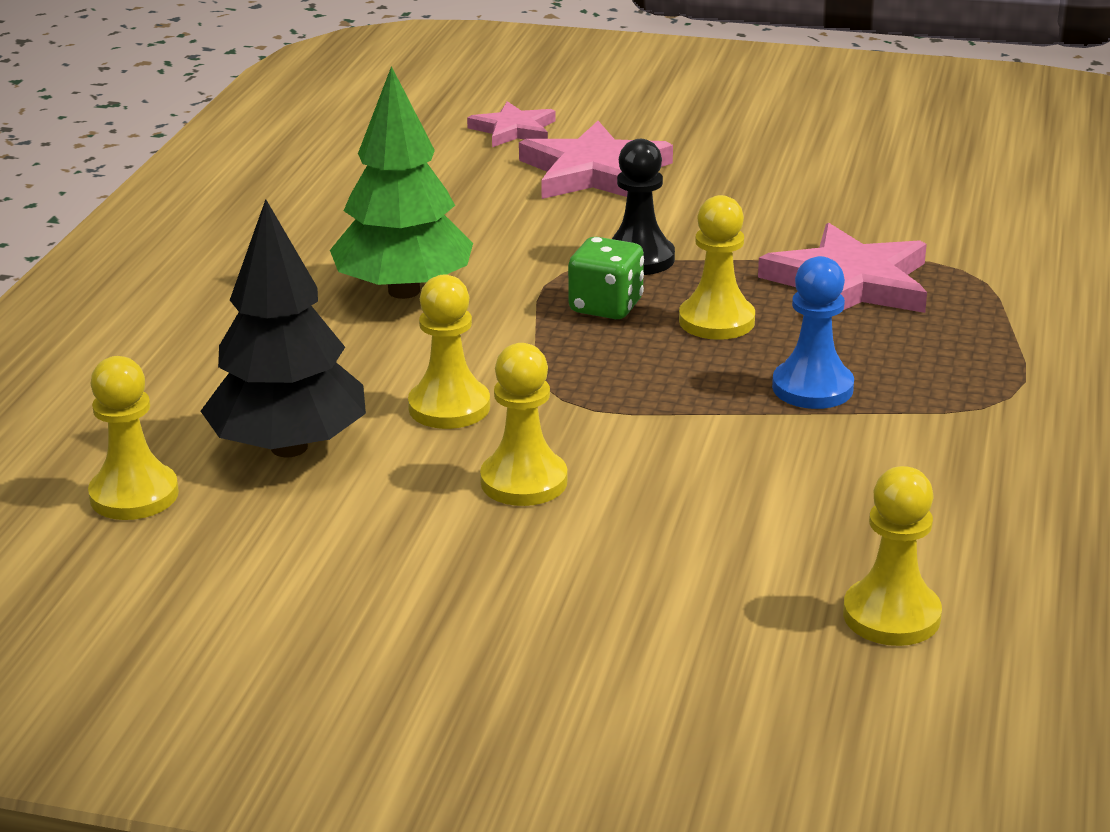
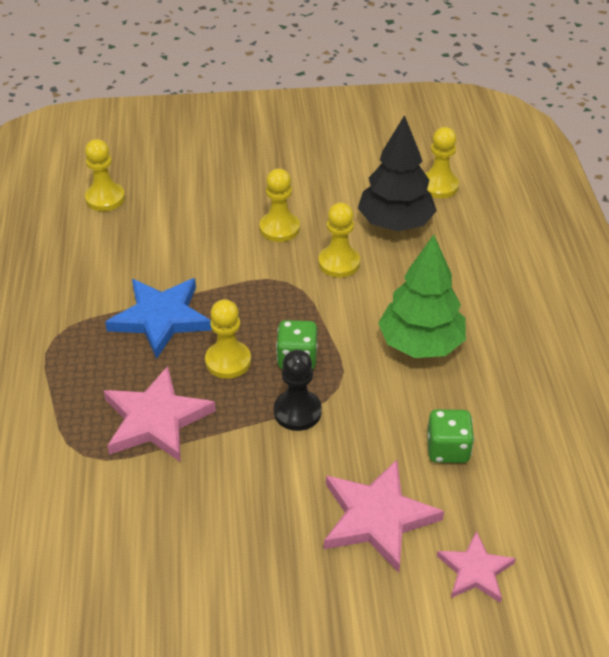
camera: 160 degrees right, 15 degrees up
blue pawn [772,256,854,409] -> blue star [105,278,212,359]
none -> green dice [427,409,474,463]

